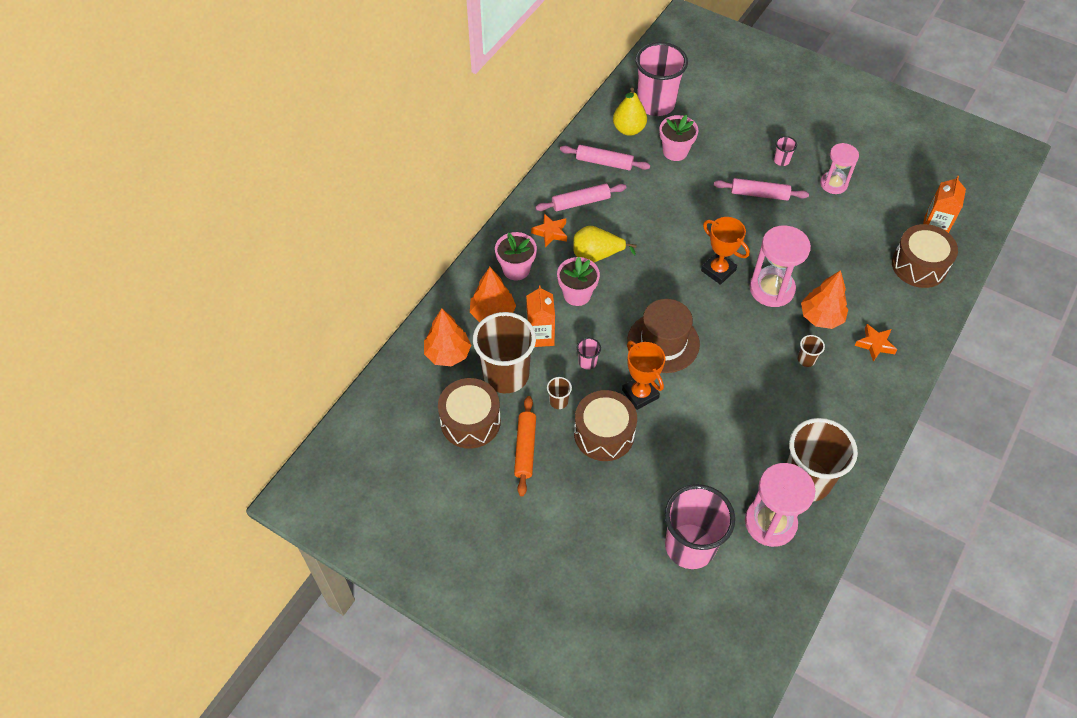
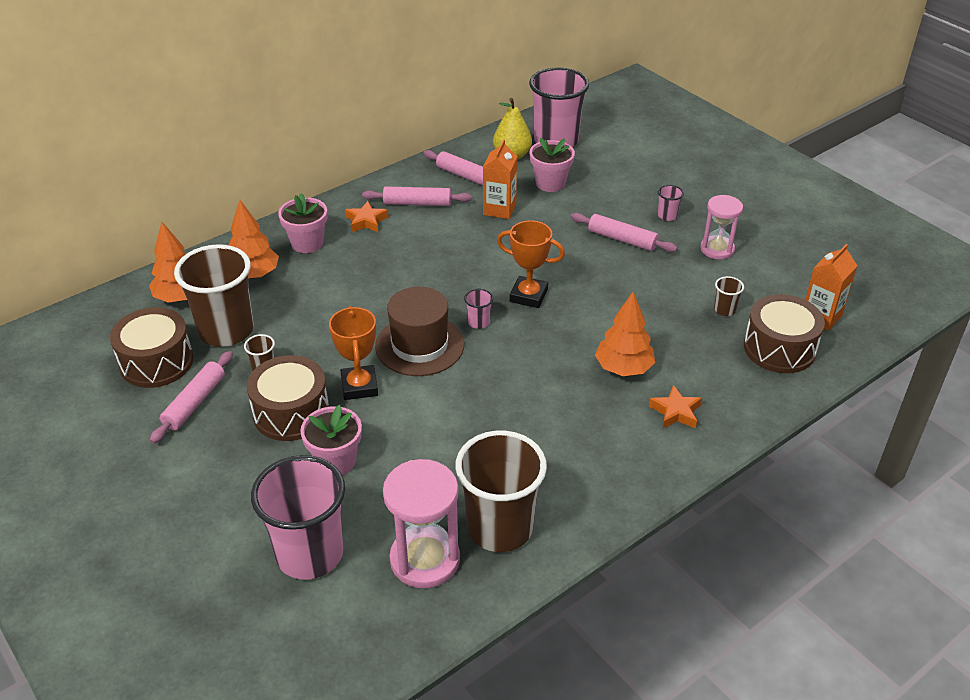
camera: 20 degrees right, 15 degrees down
orange rolling pin [514,396,536,496] -> pink rolling pin [150,351,233,444]
orange carton [526,286,555,347] -> orange carton moved to [483,140,517,219]
pink flower pot [557,256,600,306] -> pink flower pot moved to [300,405,362,475]
yellow pear [573,226,637,262] -> none
pink cup [577,338,601,370] -> pink cup moved to [464,289,493,329]
orange trophy [701,217,750,285] -> orange trophy turned 45 degrees counterclockwise [497,221,565,308]
pink hourglass [750,225,811,307] -> none
brown cup [797,335,825,367] -> brown cup moved to [714,276,744,316]

